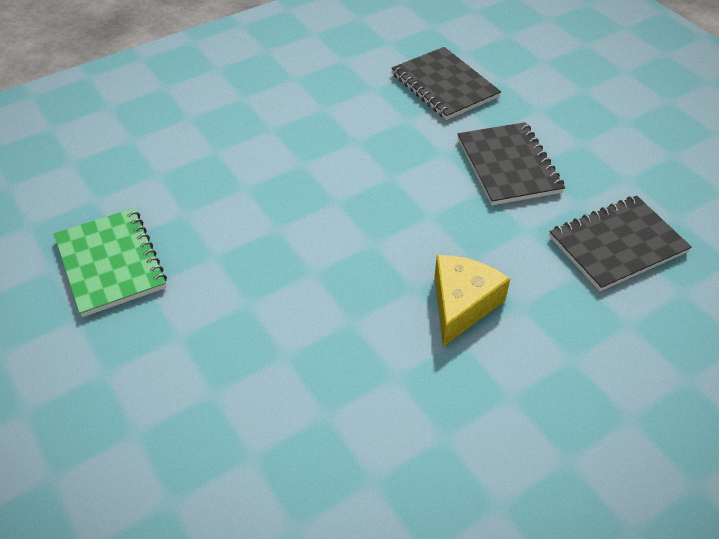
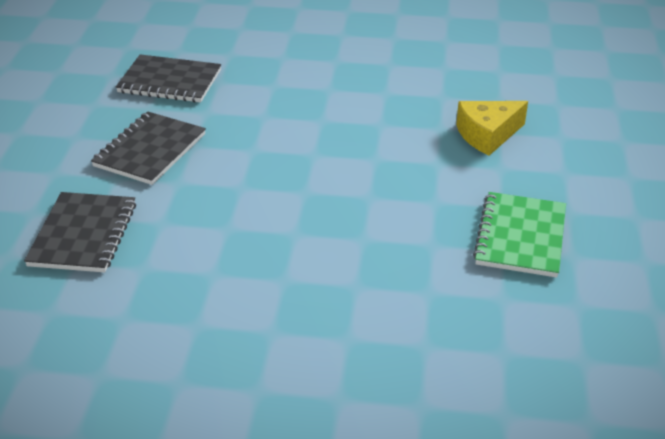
camera: 140 degrees left, 10 degrees down
yellow cheese [434,255,510,347] -> yellow cheese moved to [456,101,528,156]

